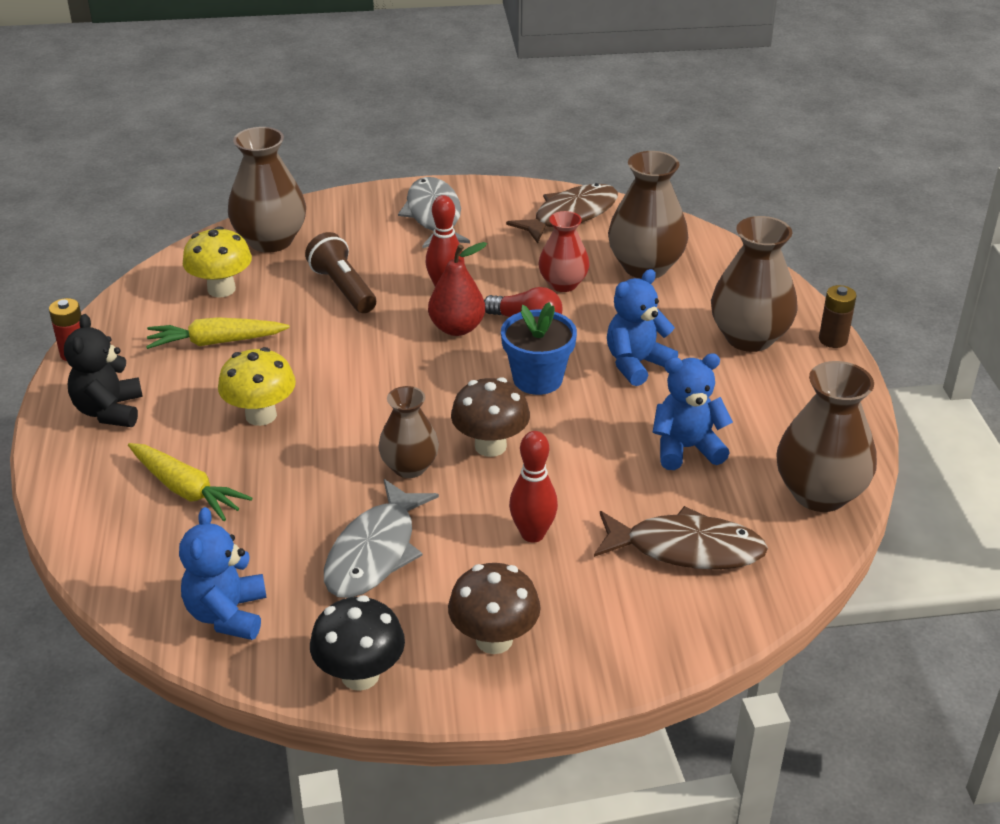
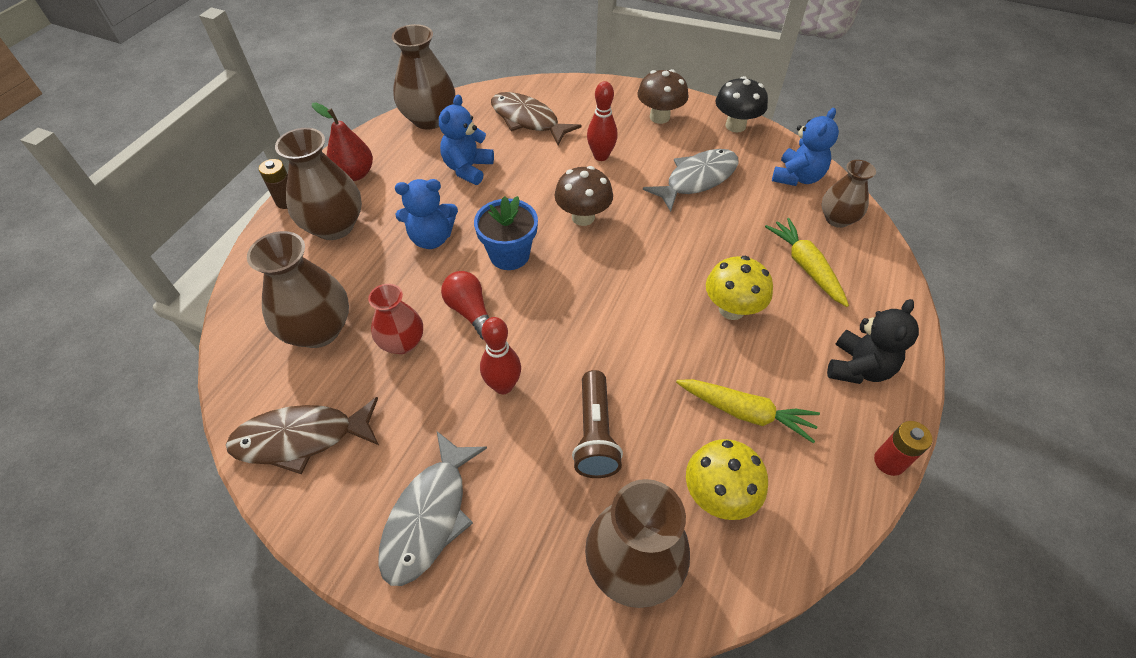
camera: 150 degrees left, 15 degrees up
brown vase [378,386,439,478] -> brown vase moved to [822,160,876,228]
red pear [428,242,487,336] -> red pear moved to [312,103,373,181]
blue teddy bear [653,353,733,470] -> blue teddy bear turned 90 degrees clockwise [439,94,494,185]

